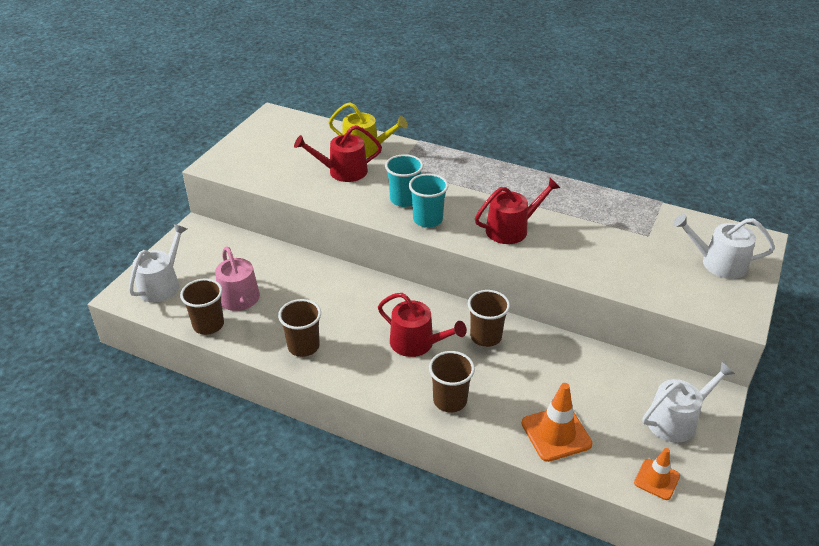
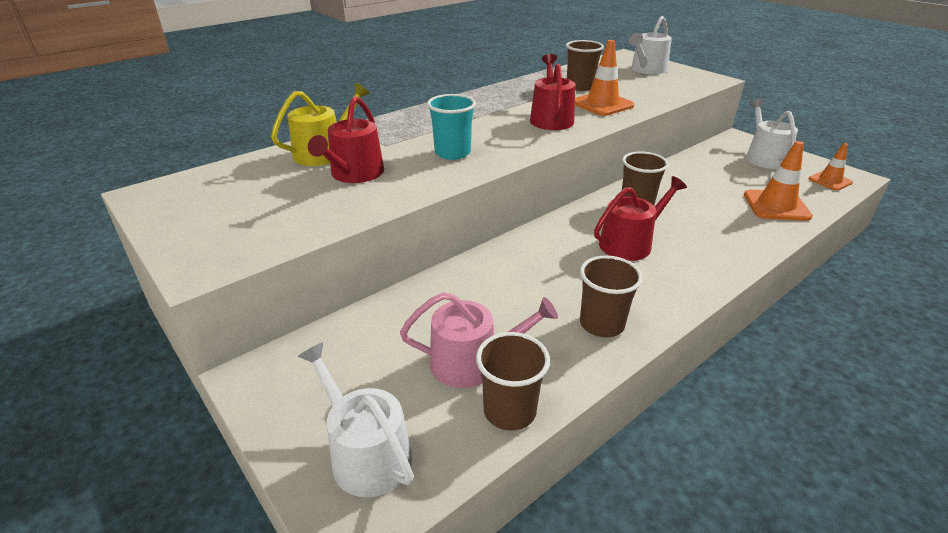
camera: 65 degrees left, 5 degrees down
turquoise cup [409,174,448,228] -> none
brown cup [429,351,475,412] -> brown cup moved to [566,40,604,91]
none -> orange traffic cone [575,40,634,116]

